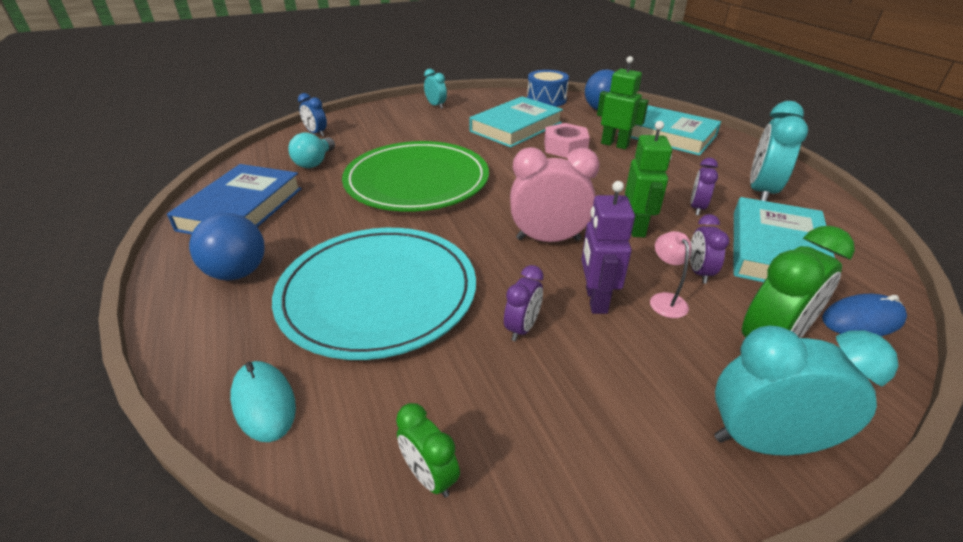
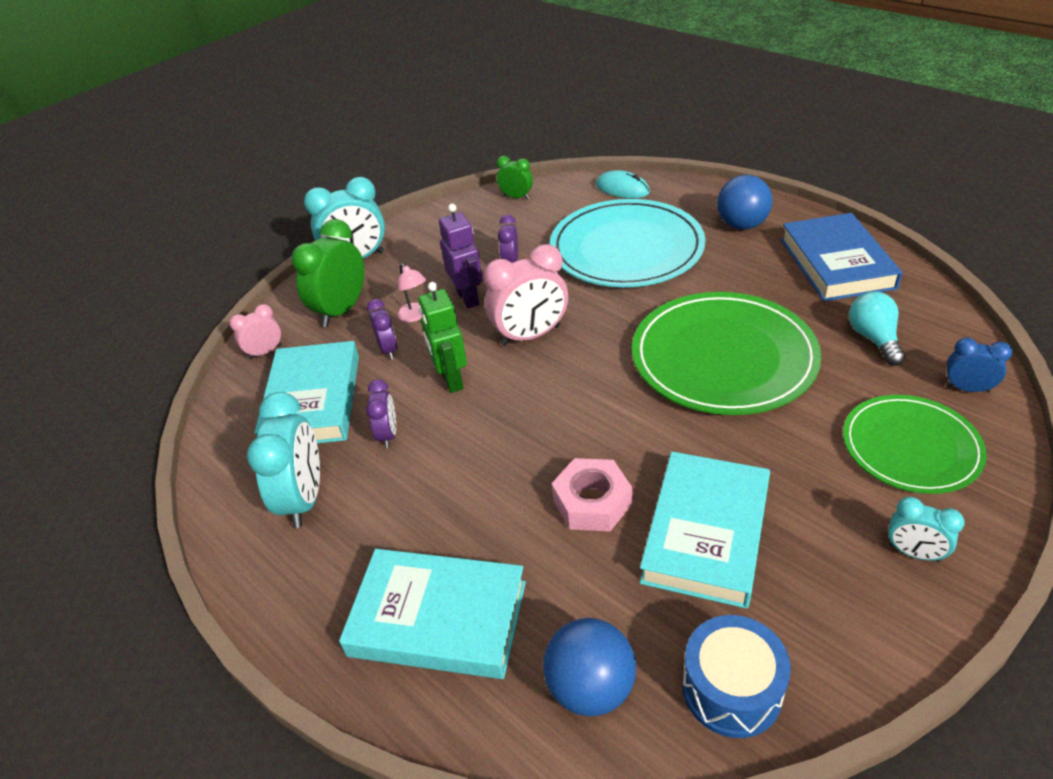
camera: 160 degrees right, 5 degrees up
green robot [597,56,649,150] -> none
blue mouse [822,294,907,336] -> pink clock [229,304,282,359]
none -> green plate [843,395,987,494]

